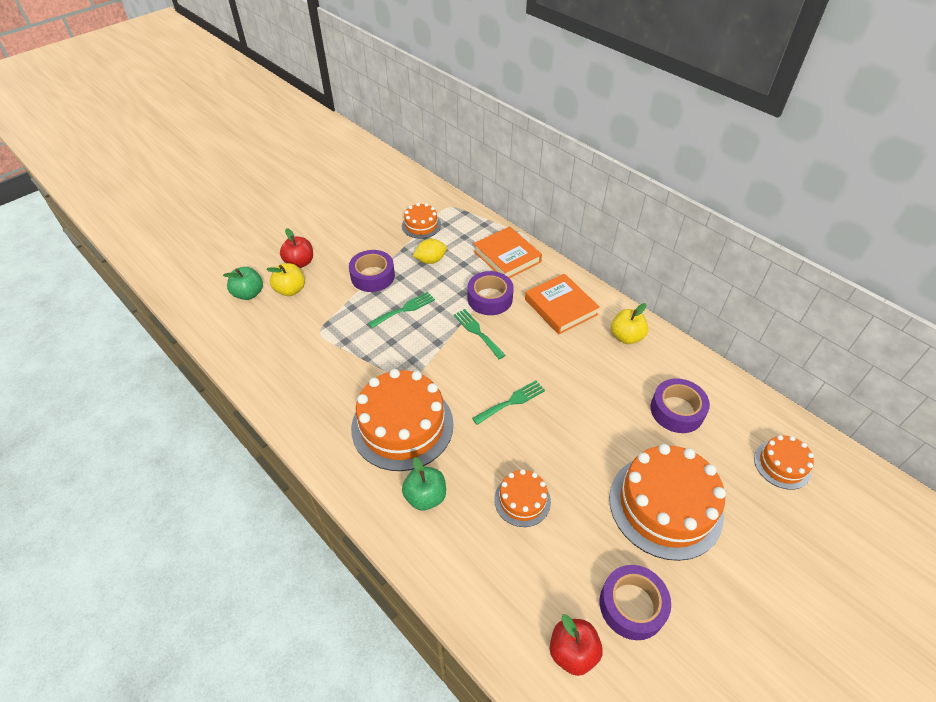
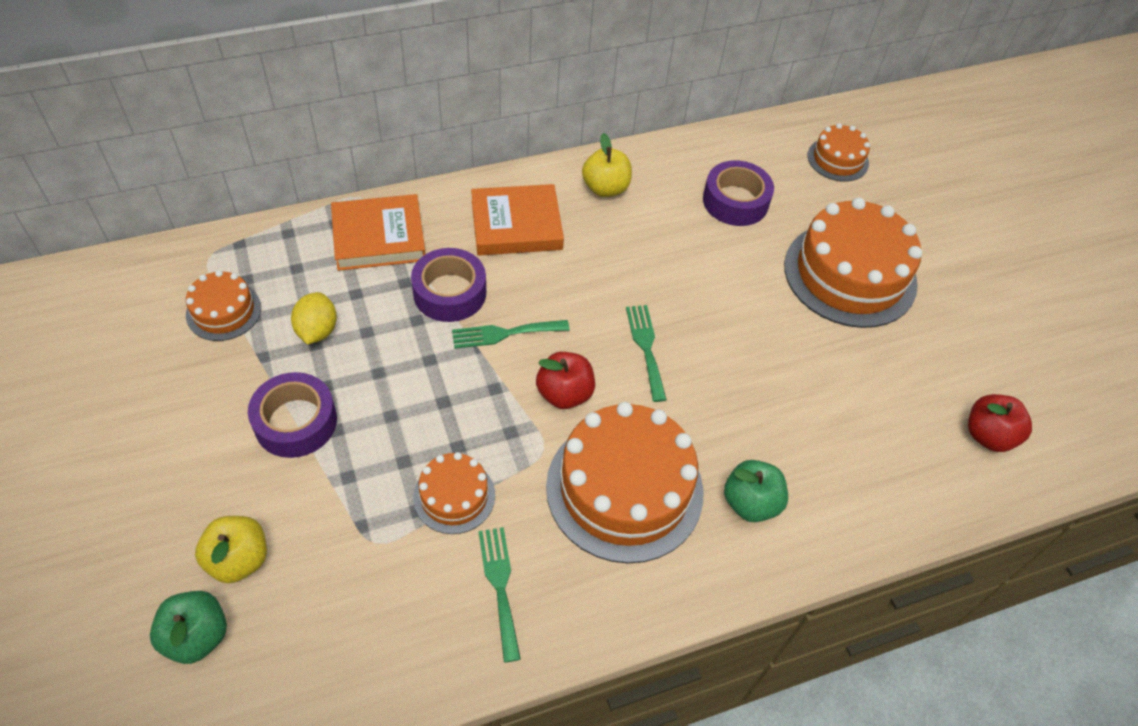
camera: 70 degrees left, 5 degrees up
red apple [280,228,313,268] -> red apple moved to [536,352,595,409]
green fork [368,292,435,328] -> green fork moved to [478,527,521,663]
orange cake [494,469,551,527] -> orange cake moved to [413,452,495,534]
purple tape [600,565,671,640] -> none

